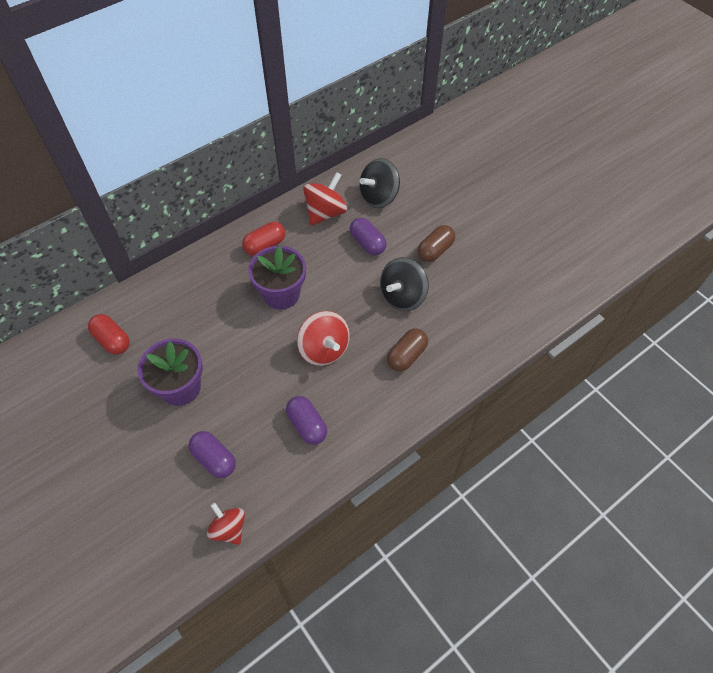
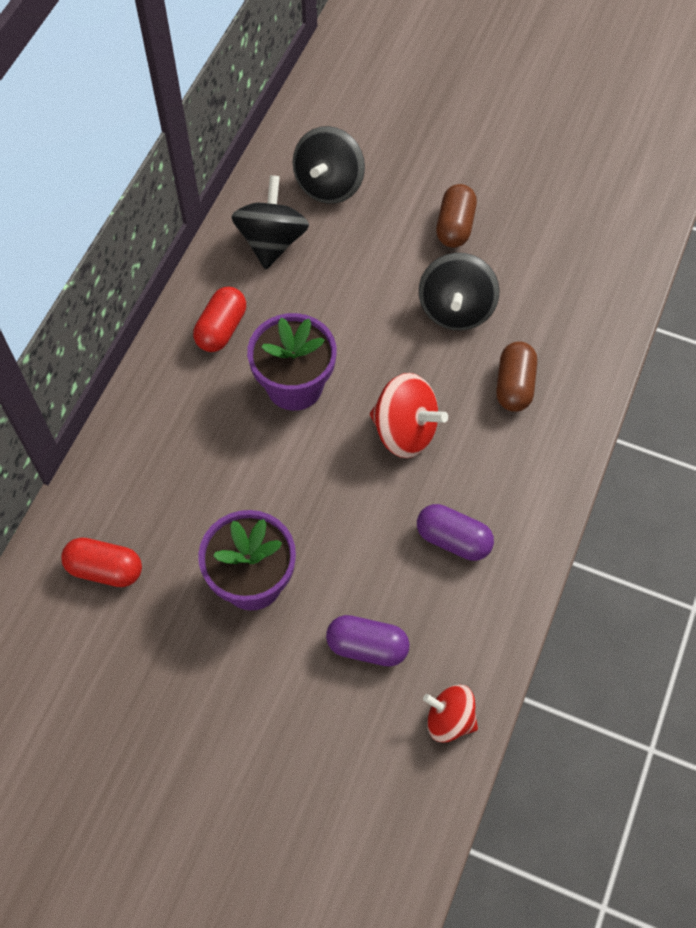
camera: 30 degrees left, 5 degrees up
red spinning top [303,172,347,226] -> black spinning top [231,175,309,269]
purple capsule [350,217,387,255] -> none

